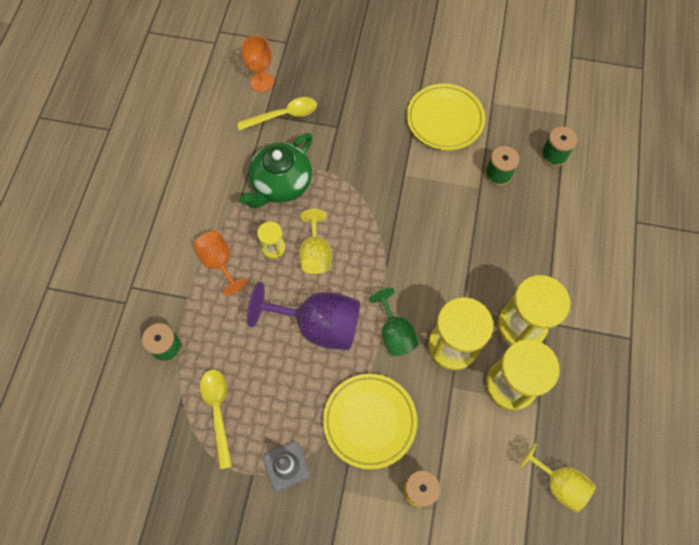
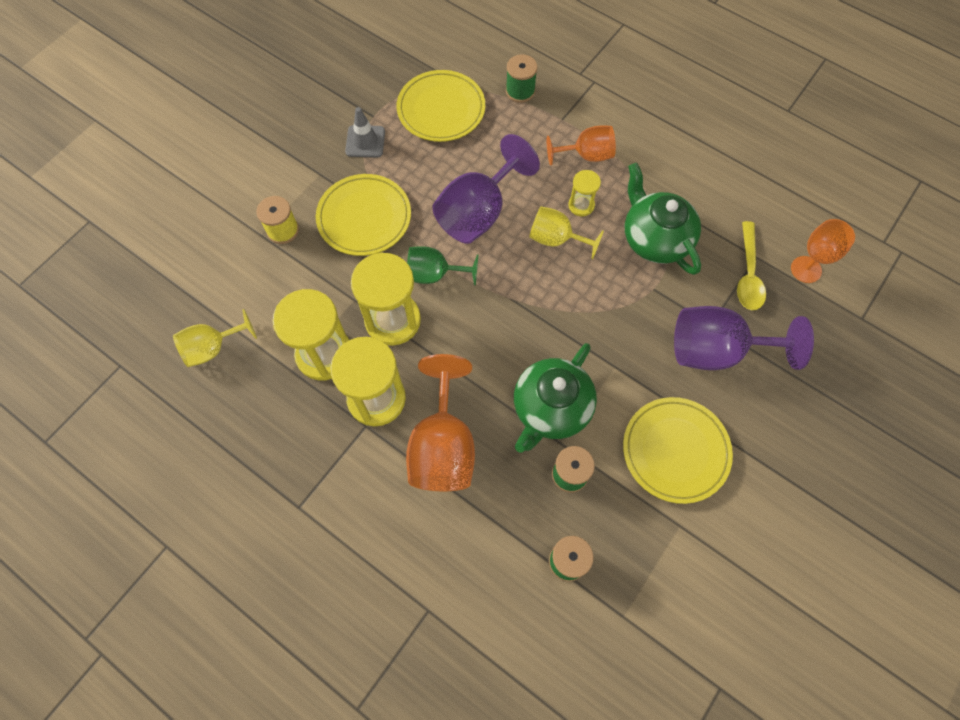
camera: 115 degrees right, 0 degrees up
yellow spoon [200,370,232,469] -> yellow plate [397,70,485,142]
none -> orange goblet [406,354,475,491]
none -> green teapot [514,343,597,452]
none -> purple goblet [674,306,814,370]

